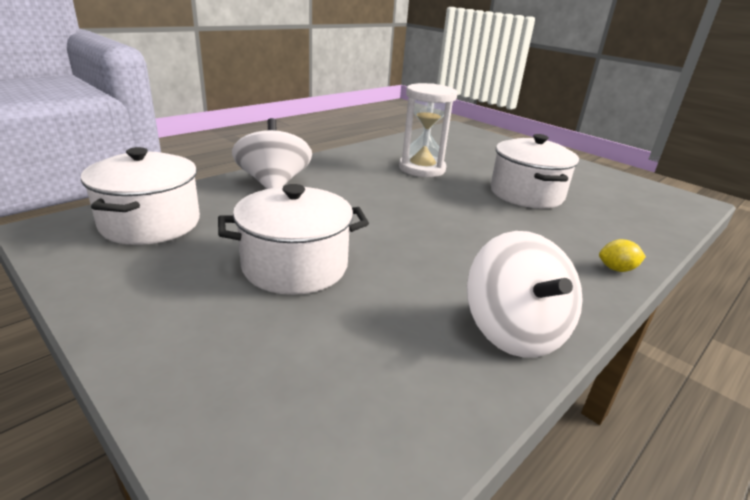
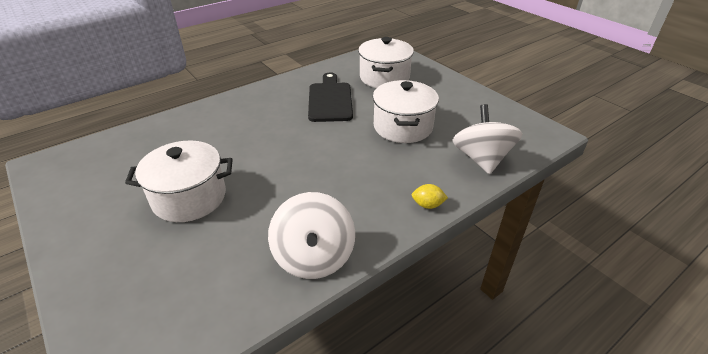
camera: 10 degrees right, 10 degrees up
white pot [81,147,200,245] -> white pot moved to [358,37,414,88]
white spinning top [232,118,312,189] -> white spinning top moved to [452,104,523,174]
white hourglass [399,83,458,177] -> black cutting board [308,72,353,122]

